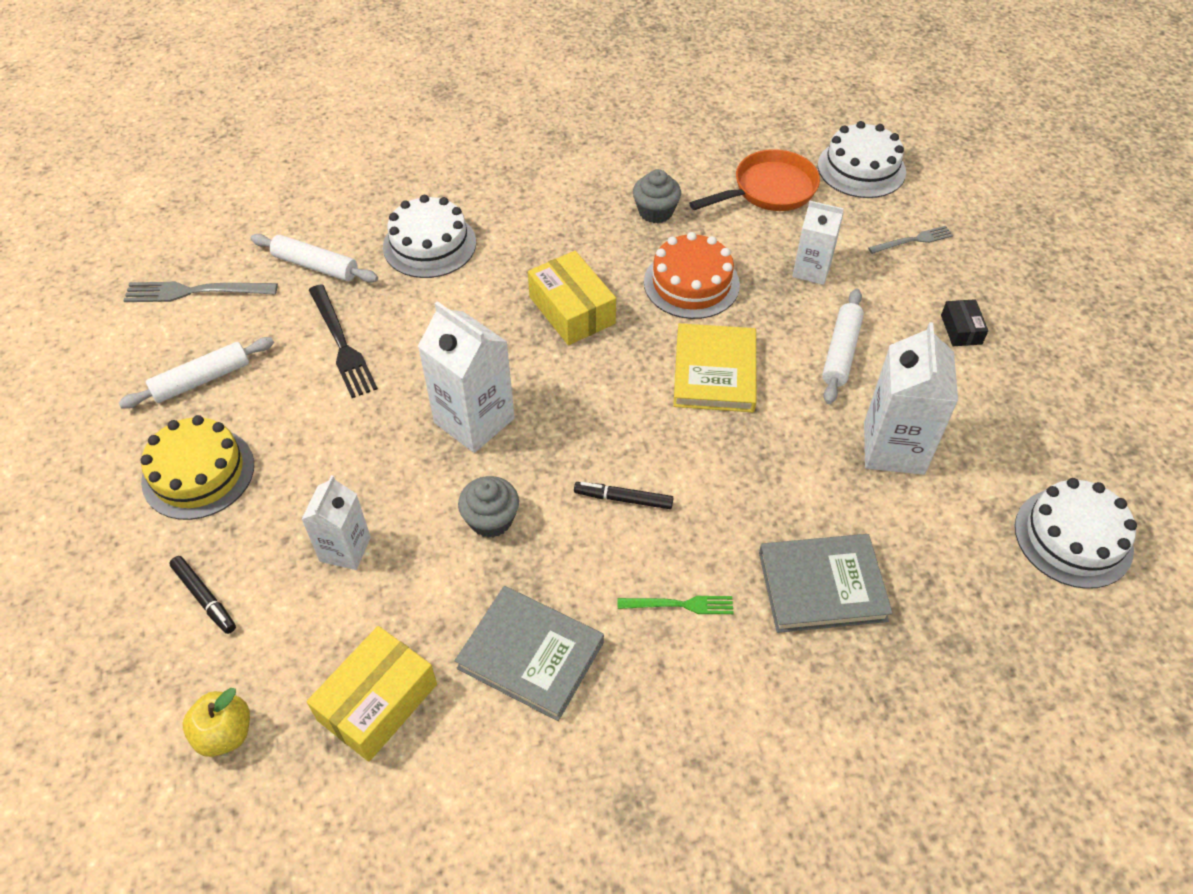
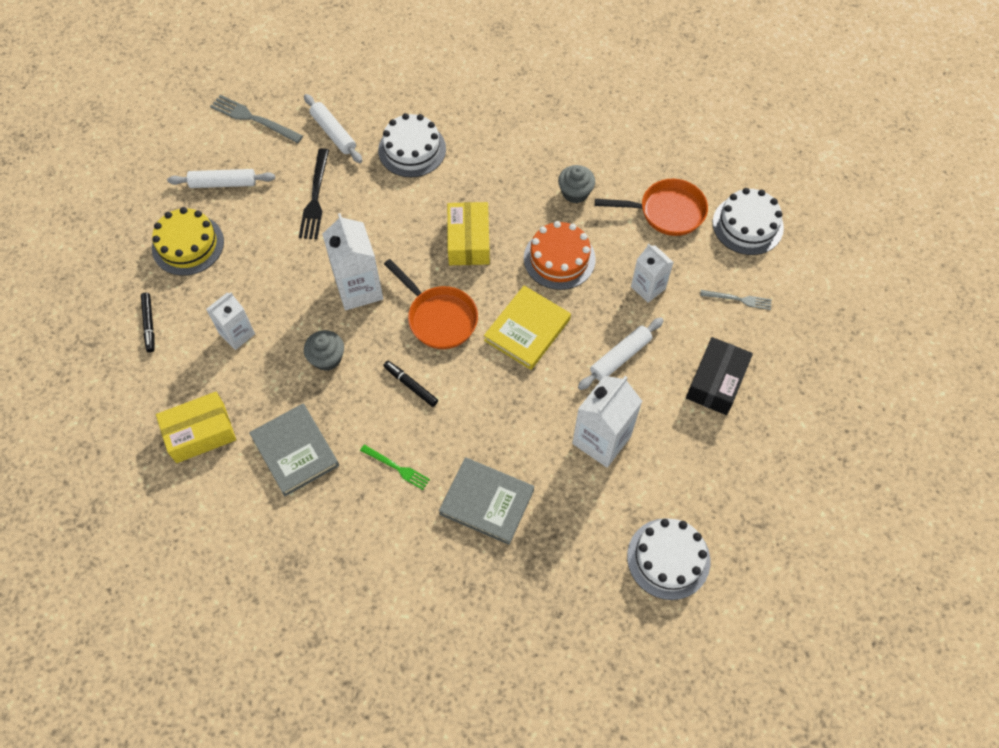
camera: 30 degrees right, 10 degrees up
yellow apple [183,688,250,757] -> none
black box [941,299,988,346] -> black box [686,337,753,415], size x1.84
none -> orange pan [384,259,478,349]

